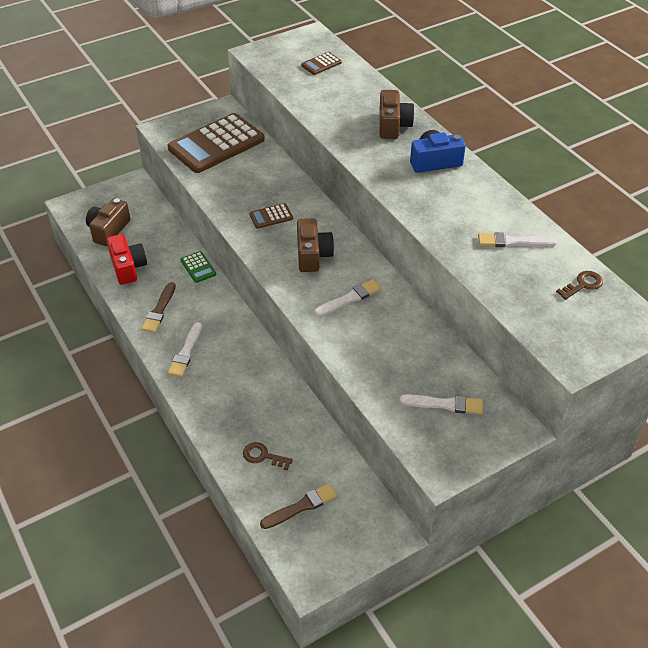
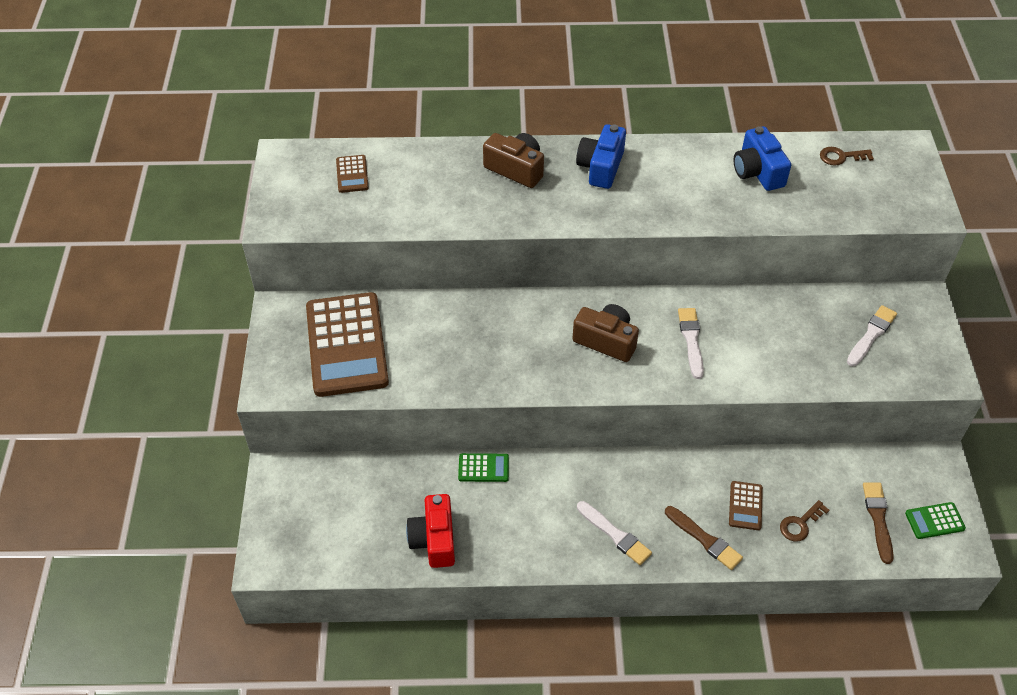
camera: 60 degrees left, 5 degrees up
brown camera [86,198,130,246] -> none
red camera [107,234,147,285] -> red camera turned 105 degrees counterclockwise [406,494,455,568]
brown brush [141,282,176,333] -> brown brush moved to [665,506,743,570]
brown calculator [249,203,293,229] -> brown calculator moved to [729,481,763,530]
white brush [478,232,557,247] -> blue camera [734,126,791,191]
brown key [556,271,603,300] -> brown key turned 90 degrees counterclockwise [820,147,874,166]
none -> green calculator [905,502,966,539]

